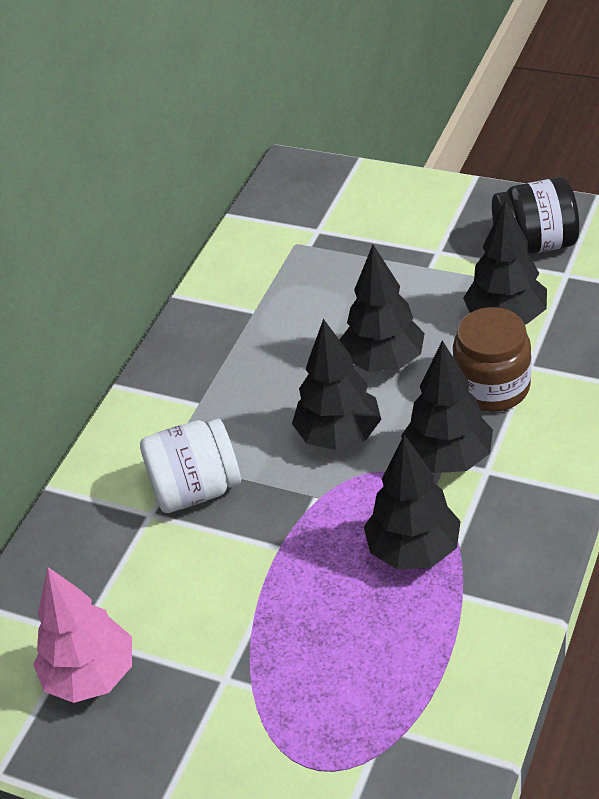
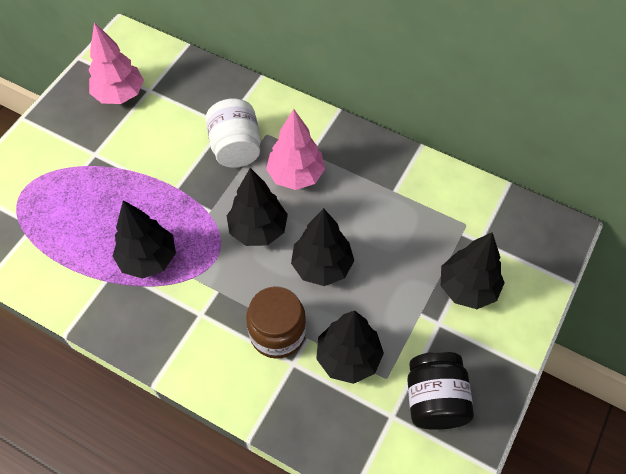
camera: 90 degrees right, 15 degrees up
black tree [401,341,493,473] -> black tree moved to [441,232,505,309]
none -> pink tree [266,109,325,190]

